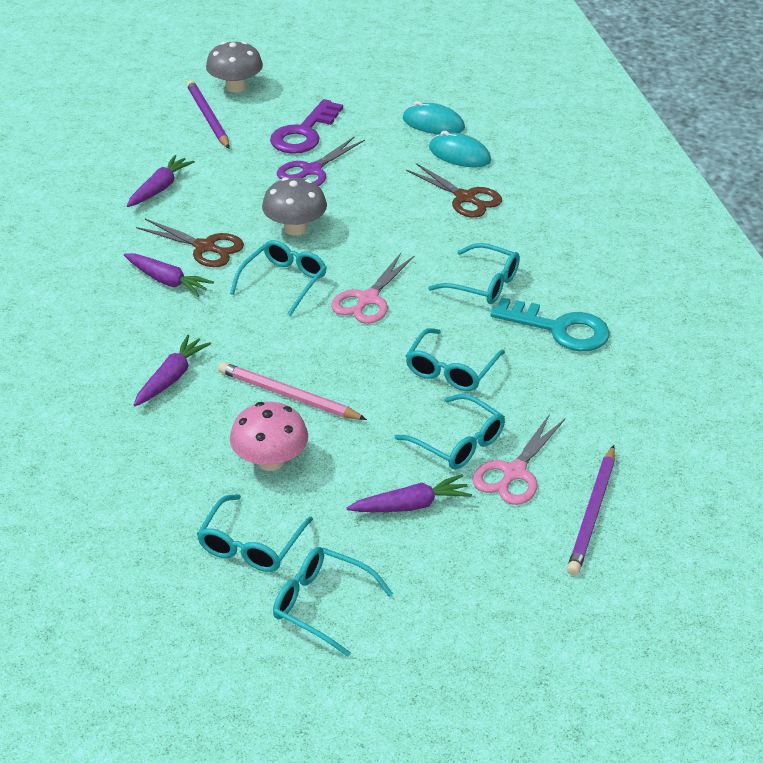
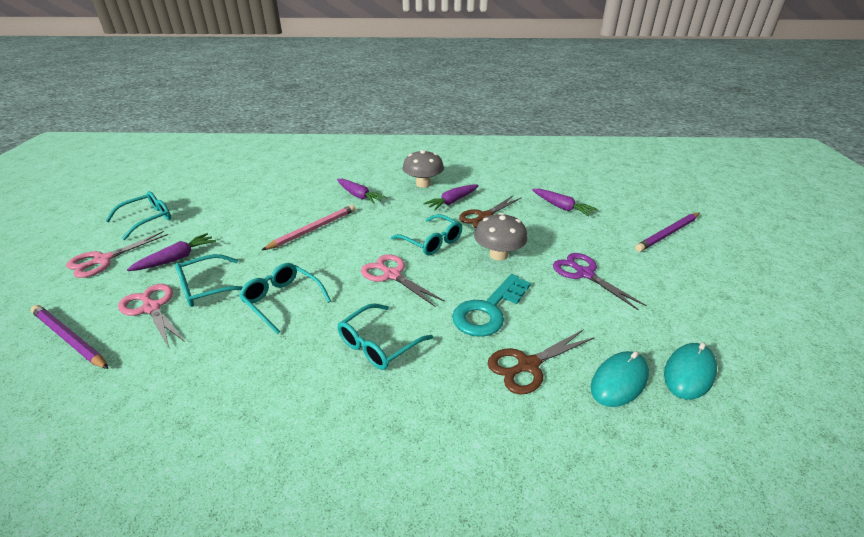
camera: 105 degrees right, 5 degrees down
purple pencil [186,80,230,148] -> purple pencil turned 150 degrees clockwise [635,213,700,252]
turquoise glasses [197,494,313,572] -> none
grey mushroom [206,41,263,92] -> grey mushroom moved to [402,150,444,188]
pink mushroom [230,402,308,471] -> none
purple key [270,99,343,154] -> none
purple carrot [347,474,472,512] -> purple carrot turned 135 degrees counterclockwise [127,233,216,271]
turquoise key [490,298,610,351] -> turquoise key moved to [452,274,531,337]
none -> pink scissors [66,231,168,278]

